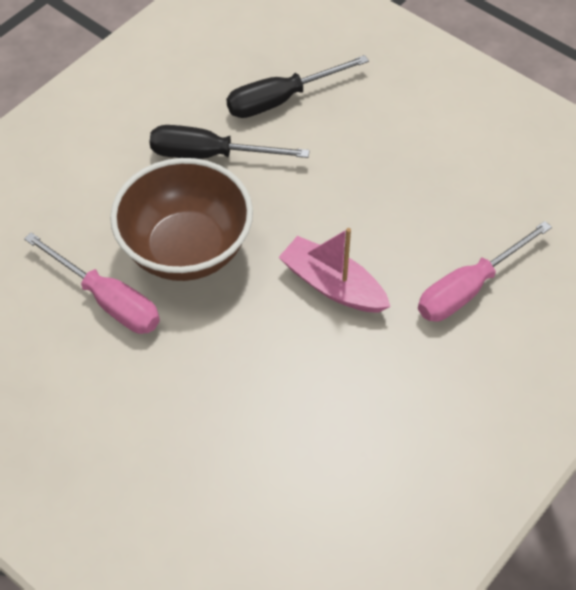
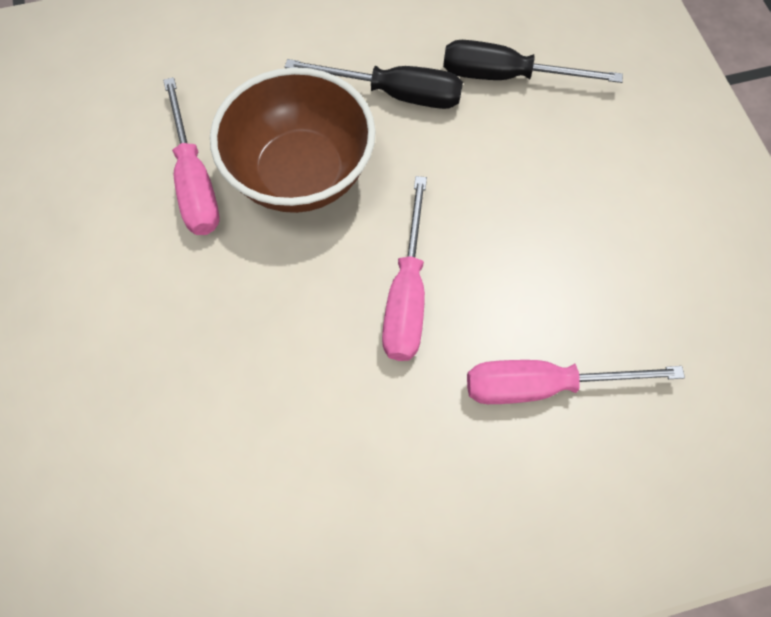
camera: 35 degrees right, 10 degrees up
black screwdriver [150,125,310,159] -> black screwdriver turned 150 degrees clockwise [285,59,463,109]
pink boat [279,228,391,313] -> pink screwdriver [382,176,427,361]

